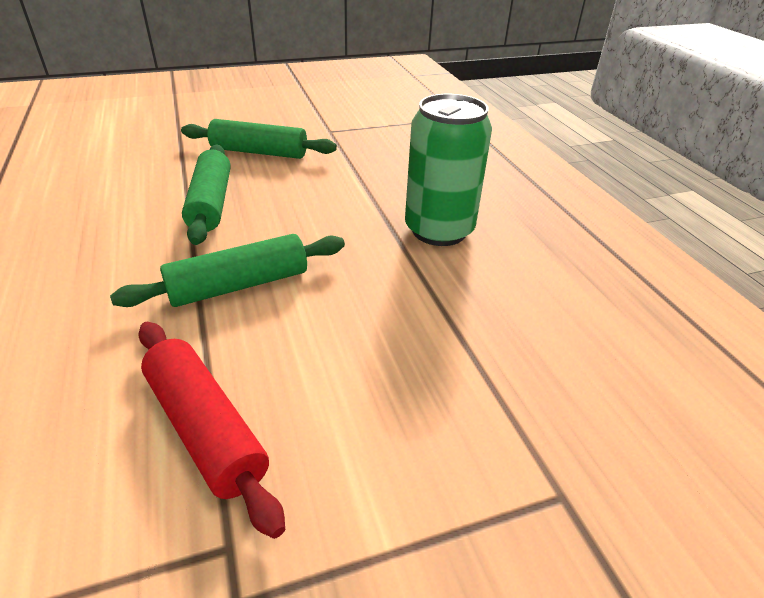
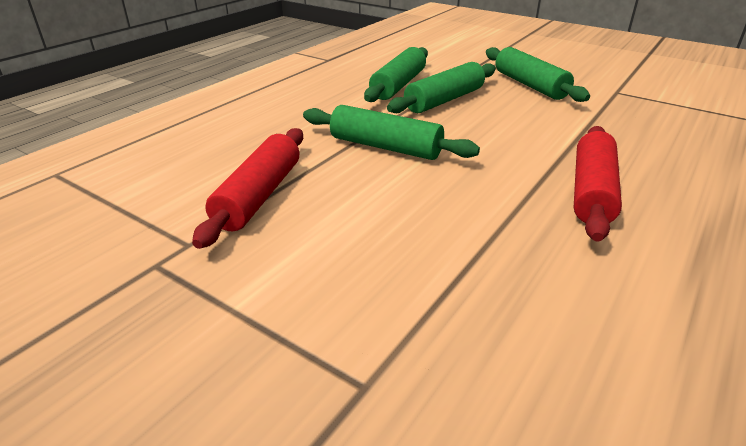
camera: 55 degrees right, 5 degrees down
green can [405,94,492,246] -> red rolling pin [574,126,622,242]
none -> green rolling pin [364,47,428,102]

